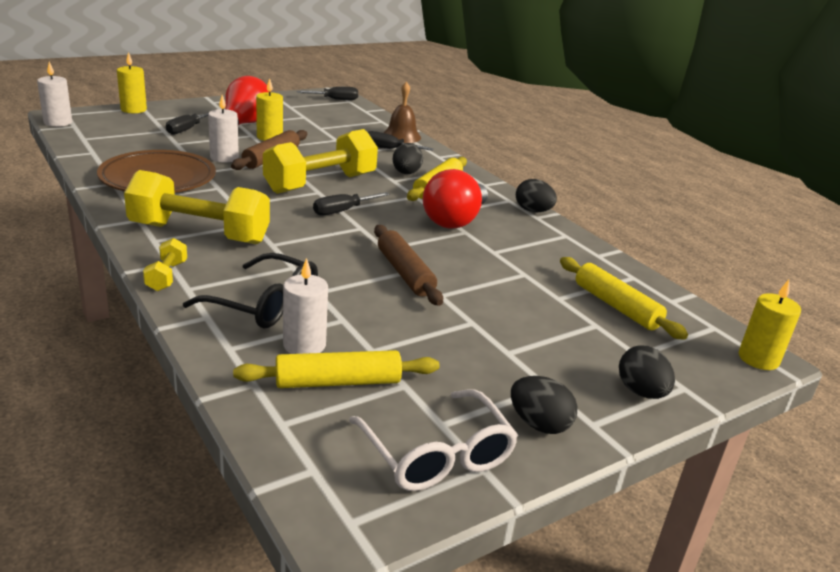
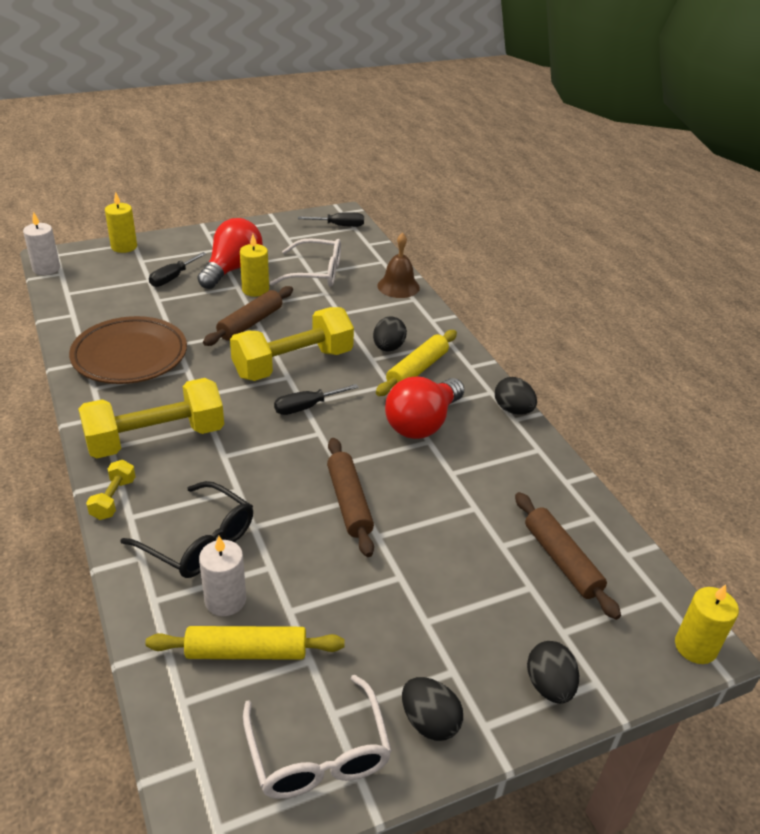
camera: 10 degrees right, 10 degrees up
yellow dumbbell [124,170,270,244] -> yellow dumbbell turned 45 degrees counterclockwise [78,378,224,458]
white candle [208,95,239,163] -> none
black screwdriver [368,131,434,151] -> none
yellow rolling pin [560,257,688,340] -> brown rolling pin [515,492,621,620]
none -> white glasses [270,238,341,287]

